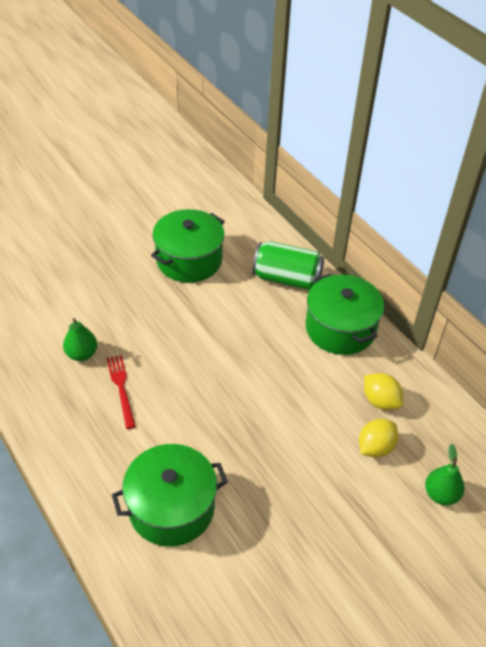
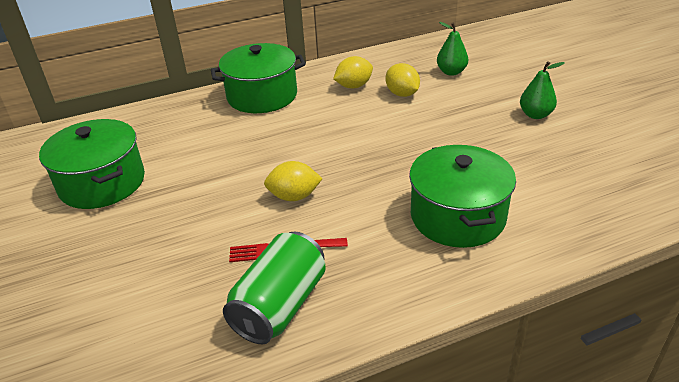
camera: 75 degrees left, 10 degrees down
green pear [63,318,97,361] -> green pear moved to [520,61,565,119]
green can [252,241,324,290] -> green can moved to [223,232,326,344]
none -> yellow lemon [264,161,323,201]

